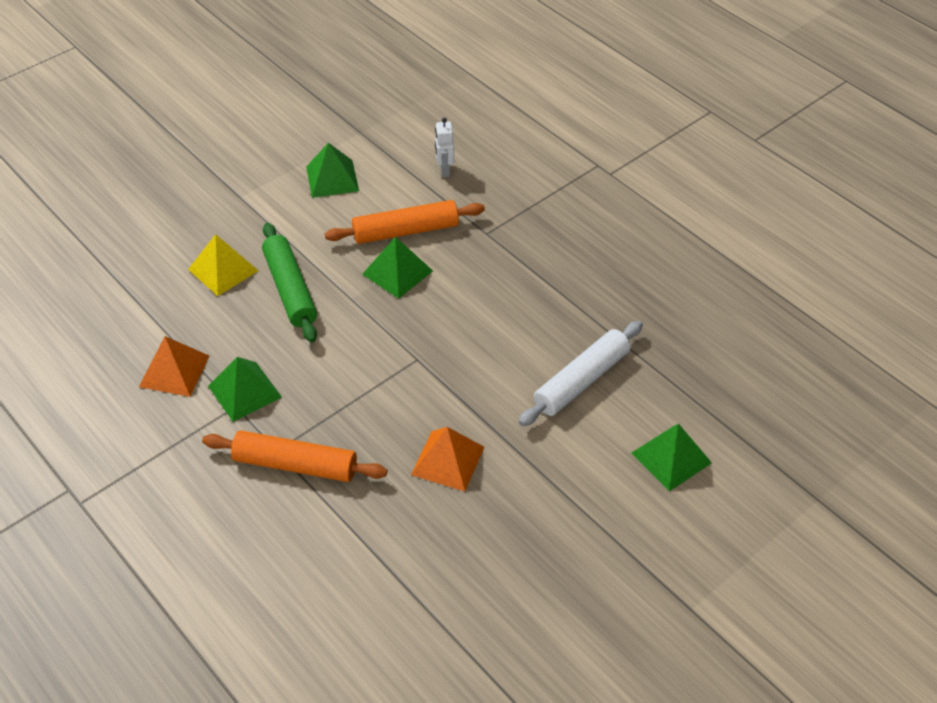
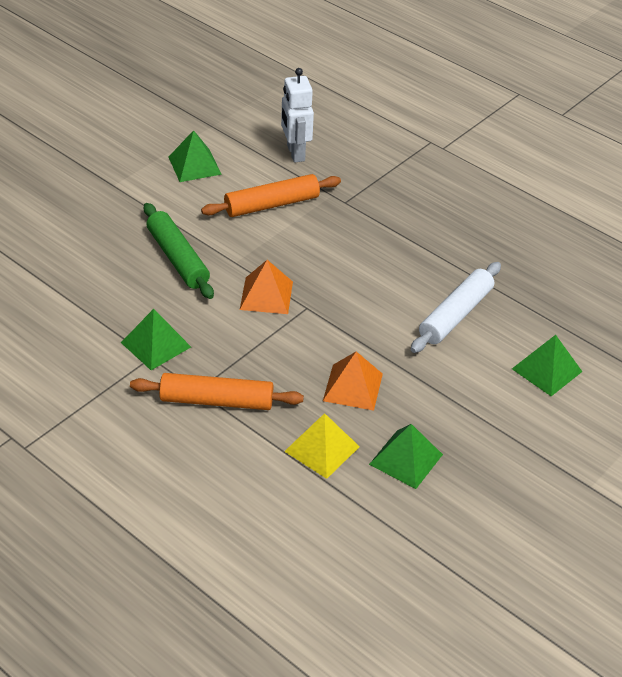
camera: 10 degrees left, 5 degrees down
orange pyramid [139,336,210,397] -> orange pyramid moved to [240,260,293,314]
yellow pyramid [188,234,259,296] -> yellow pyramid moved to [284,413,360,479]
green pyramid [362,237,433,299] -> green pyramid moved to [369,424,443,489]
white robot [435,117,454,177] -> white robot [281,68,314,162], size x1.63

